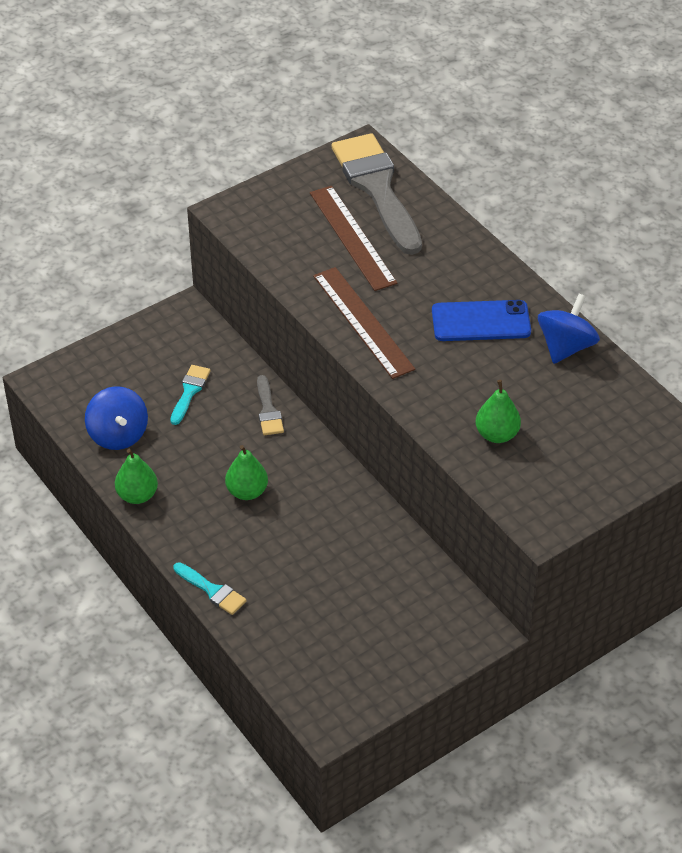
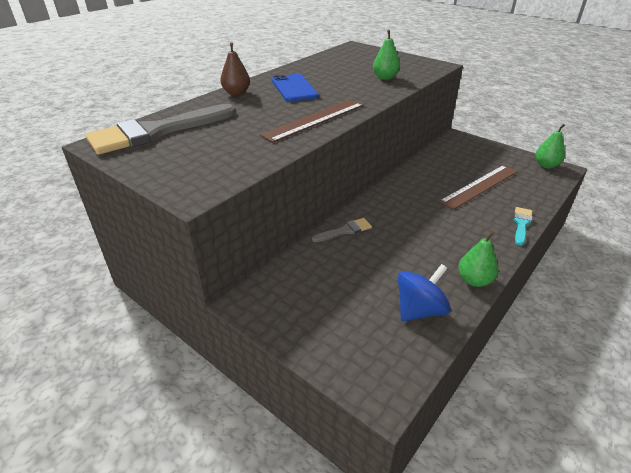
camera: 105 degrees left, 10 degrees down
turquoise brush [170,365,211,425] -> none
green pear [225,445,268,500] -> green pear moved to [535,124,565,169]
brown ruler [310,186,397,291] -> brown ruler moved to [439,165,518,210]
blue spinning top [538,294,600,364] -> none
none -> brown pear [220,42,250,96]

